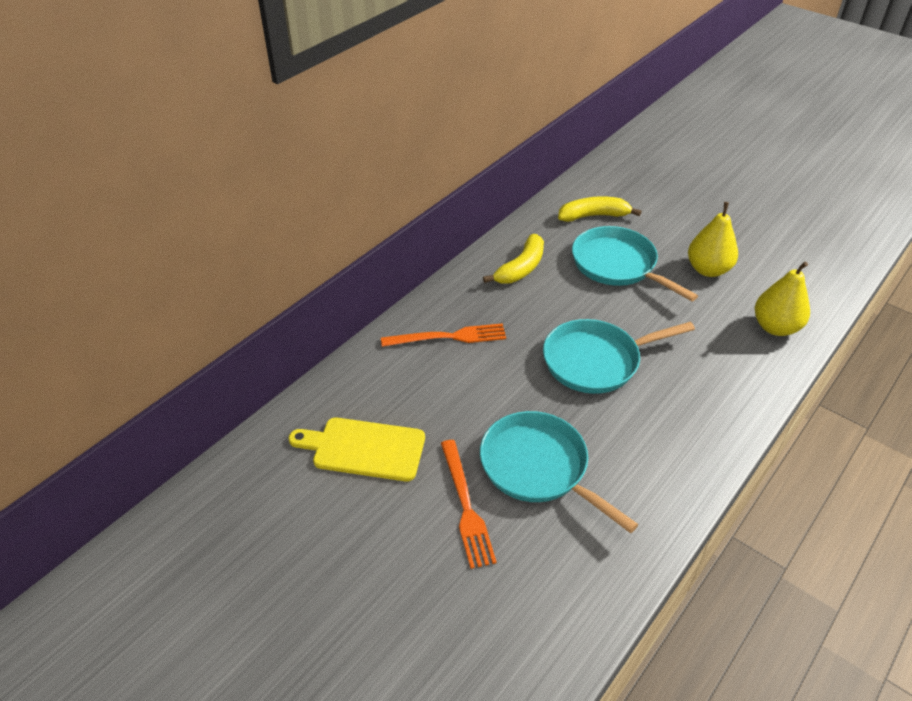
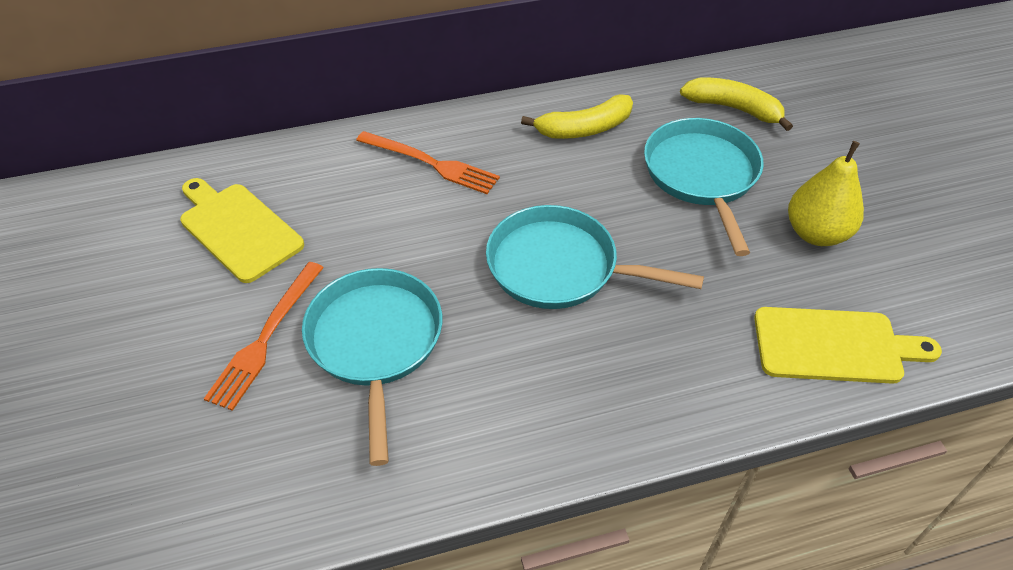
camera: 35 degrees right, 5 degrees up
yellow pear [755,262,810,336] -> yellow cutting board [754,307,942,384]

